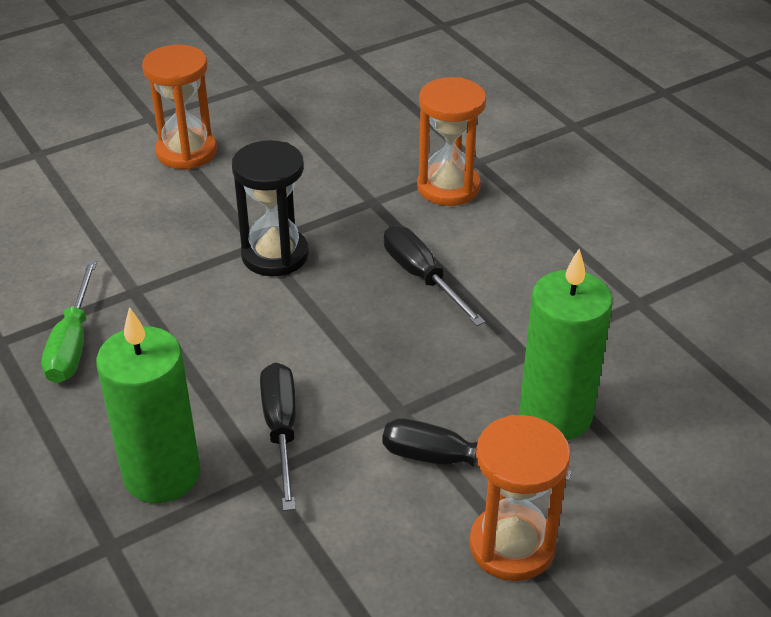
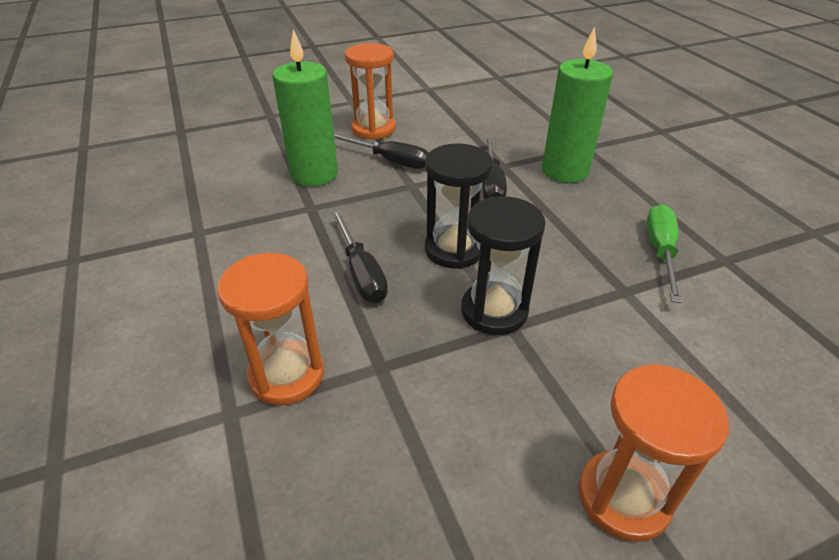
camera: 170 degrees left, 0 degrees up
none -> black hourglass [425,143,493,269]

